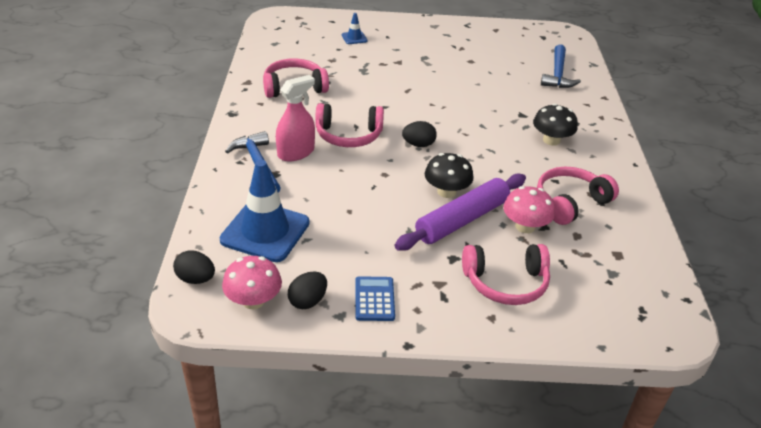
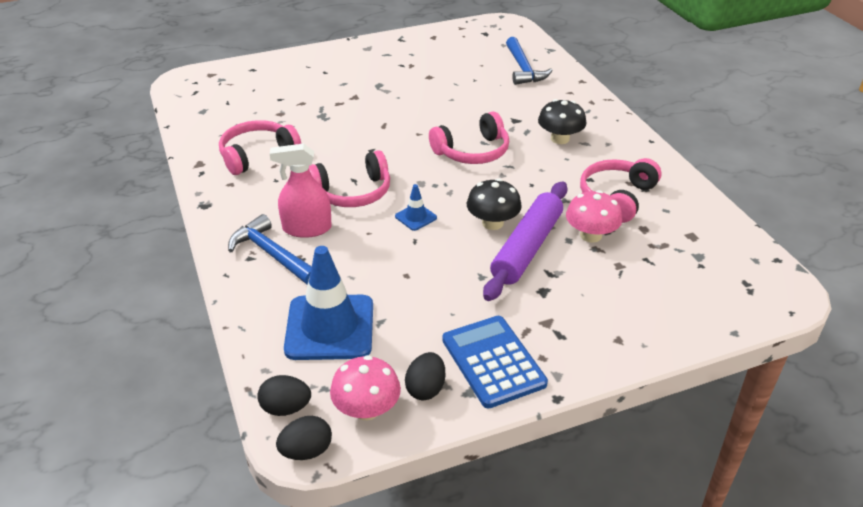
camera: 20 degrees left, 0 degrees up
pink spray bottle [276,75,315,161] -> pink spray bottle turned 120 degrees counterclockwise [270,143,332,238]
blue traffic cone [342,13,368,44] -> blue traffic cone moved to [395,184,437,231]
blue calculator [355,276,395,321] -> blue calculator [442,316,548,409], size x1.59
black egg [402,121,437,147] -> black egg moved to [276,416,332,460]
pink headphones [462,244,550,305] -> pink headphones moved to [429,111,509,164]

